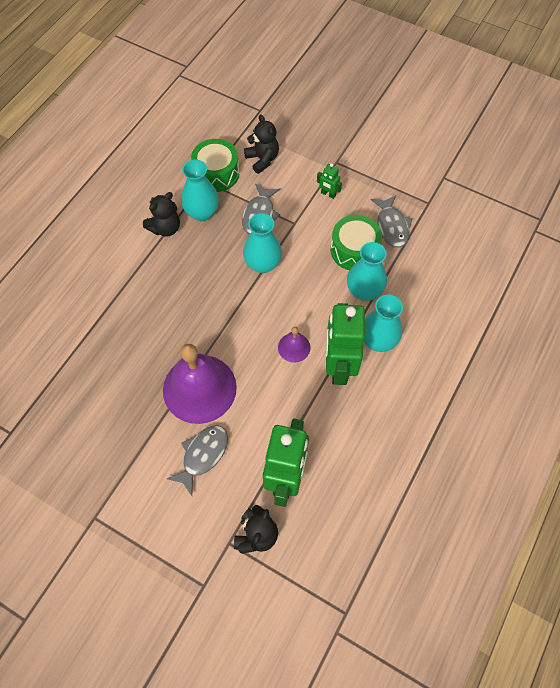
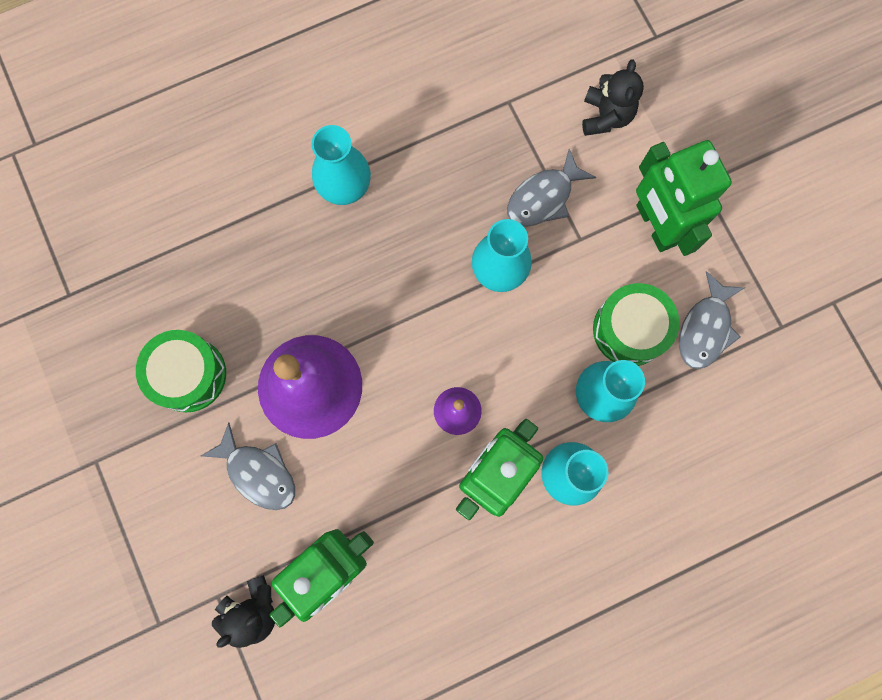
camera: 35 degrees right, 15 degrees up
black teddy bear [143,192,180,237] -> none
grey fish [167,425,228,496] -> grey fish turned 60 degrees clockwise [201,422,295,510]
turquoise vase [181,160,219,221] -> turquoise vase moved to [311,125,371,205]
green drum [191,139,239,192] -> green drum moved to [136,330,226,412]
green robot [317,163,342,199] -> green robot [636,140,732,256], size x2.36

